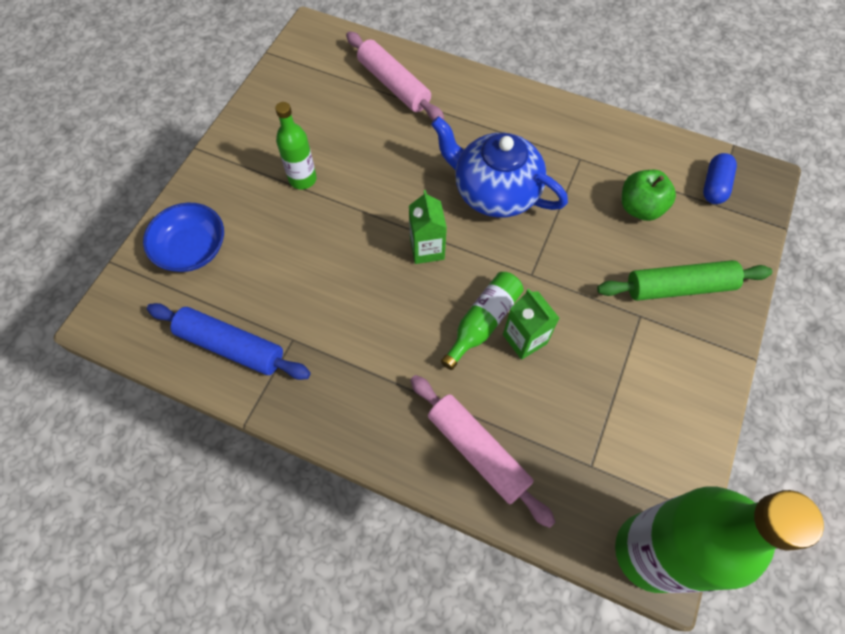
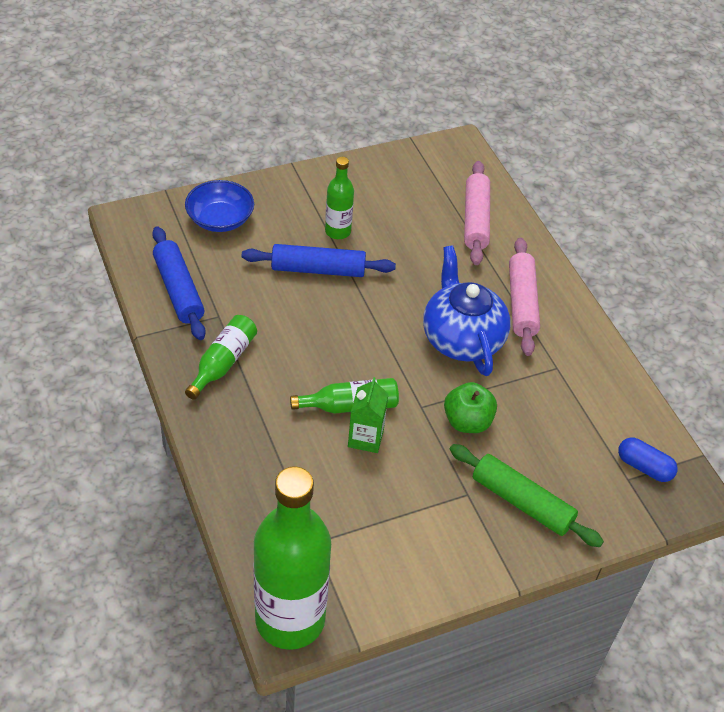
camera: 40 degrees right, 15 degrees down
green carton [409,190,447,264] -> none
pink rolling pin [410,375,555,528] -> pink rolling pin moved to [509,237,540,356]
green apple [622,170,676,221] -> green apple moved to [444,382,497,433]
blue capsule [703,153,737,204] -> blue capsule turned 60 degrees clockwise [618,437,678,482]
none -> green bottle [185,315,257,400]
none -> blue rolling pin [242,244,396,277]

